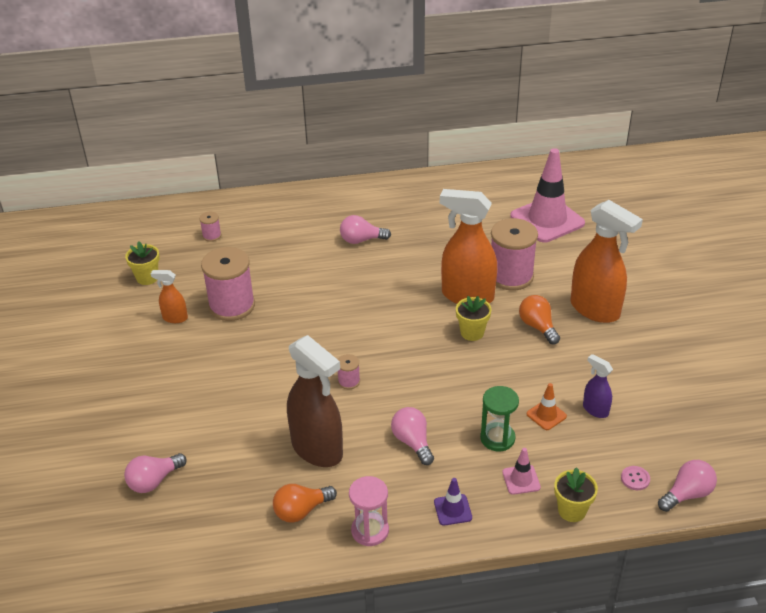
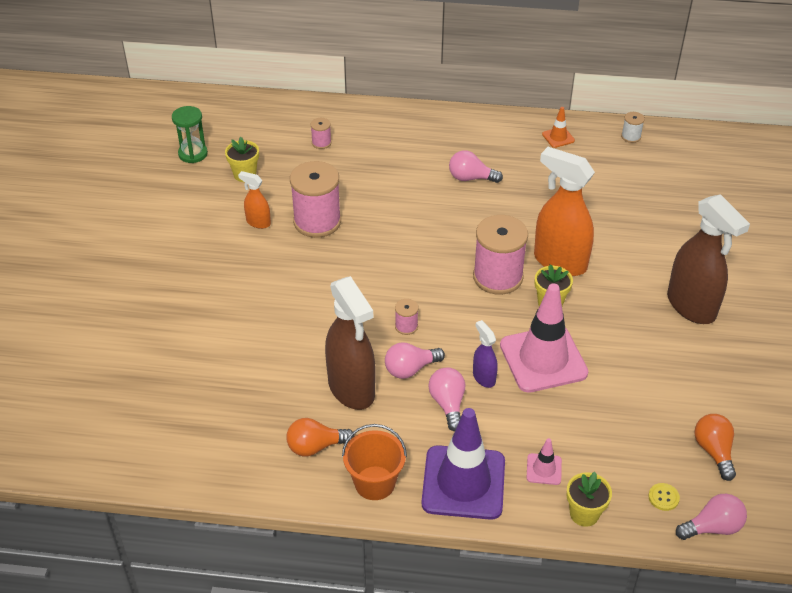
camera: 15 degrees right, 5 degrees up
pink light bulb [124,453,187,493] -> pink light bulb moved to [385,342,445,379]
pink hourglass [349,476,389,546] -> orange bucket [342,424,407,500]
purple traffic cone [434,478,472,526] -> purple traffic cone [421,408,505,520], size x2.31
green hourglass [480,386,519,451] -> green hourglass moved to [172,106,208,163]
pink spool [491,218,538,291] -> pink spool moved to [473,215,528,295]
pink traffic cone [510,148,585,243] -> pink traffic cone moved to [500,284,589,393]
orange light bulb [519,295,560,344] -> orange light bulb moved to [695,414,736,481]
orange traffic cone [527,383,567,430] -> orange traffic cone moved to [542,107,575,148]
orange spray bottle [570,200,643,323] -> brown spray bottle [667,194,750,324]
purple spray bottle [583,354,613,418] -> purple spray bottle moved to [473,320,498,388]
pink button [621,466,650,490] -> yellow button [648,483,680,511]
none -> white spool [621,112,645,143]

